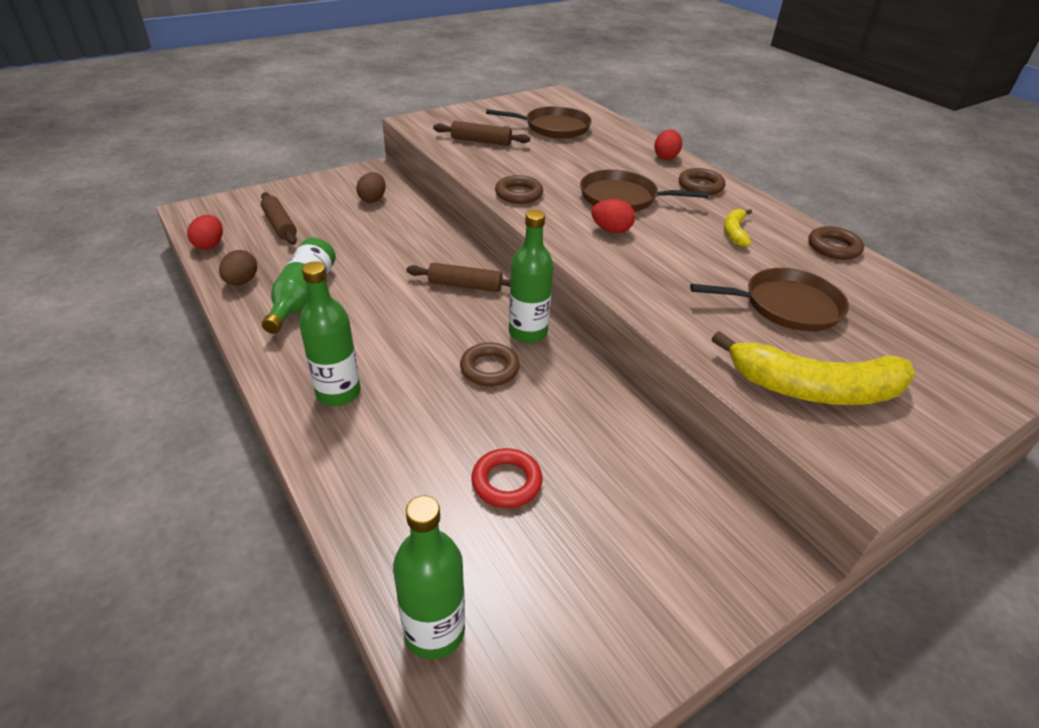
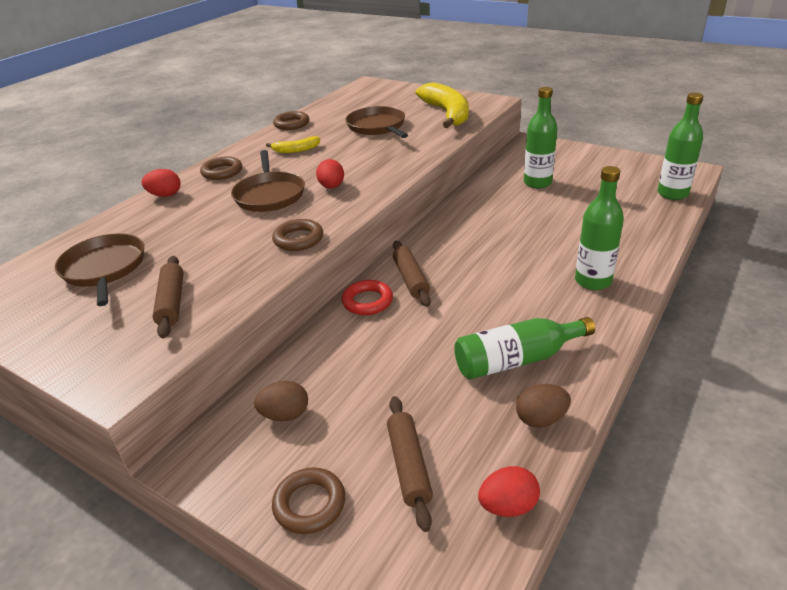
camera: 110 degrees left, 5 degrees down
brown rolling pin [261,192,297,245] -> brown rolling pin turned 45 degrees counterclockwise [387,396,433,532]
brown ring [460,342,520,386] -> brown ring moved to [272,467,345,534]
red ring [471,448,543,508] -> red ring moved to [342,280,393,315]
green bottle [509,210,553,343] -> green bottle moved to [524,87,558,188]

